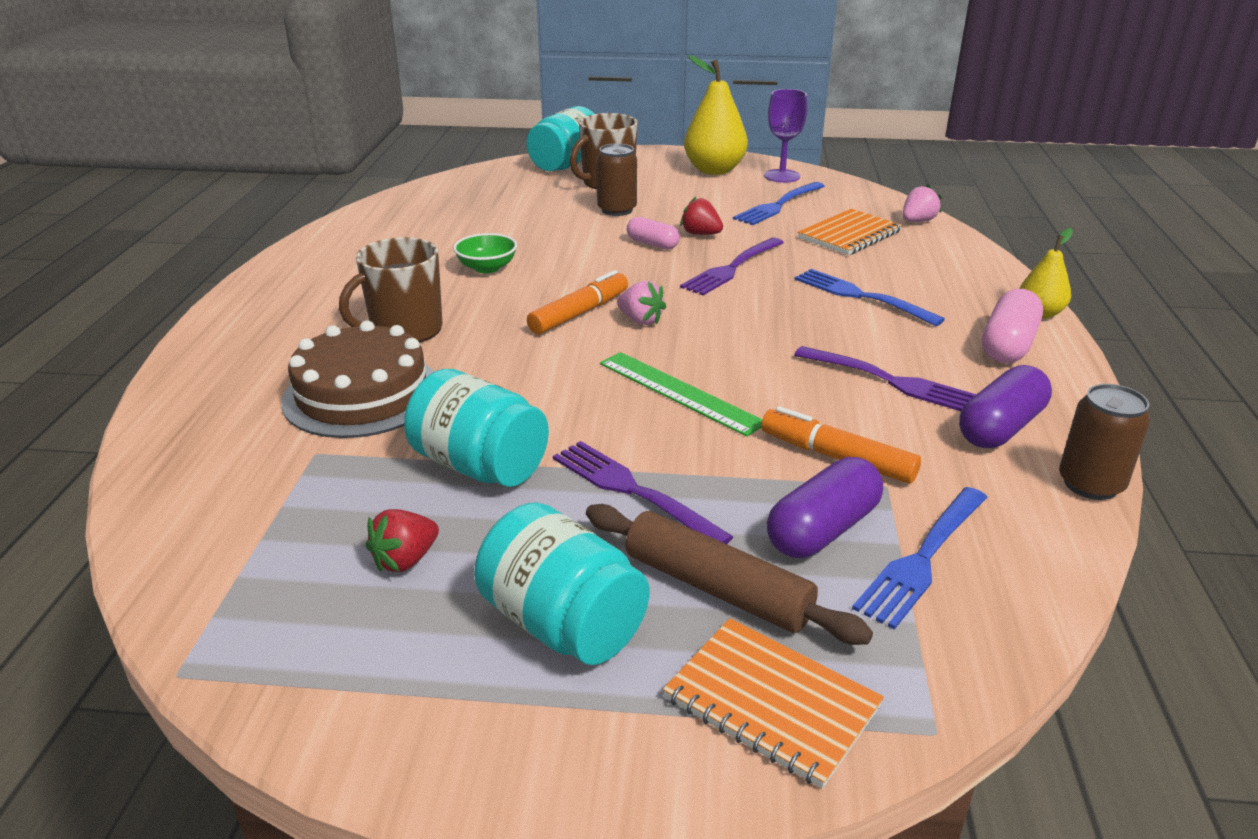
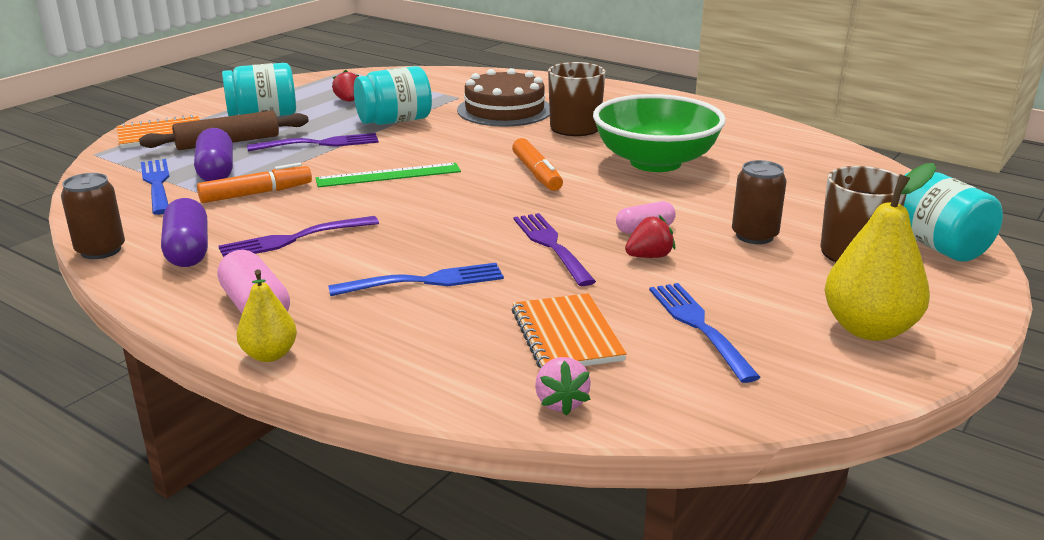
camera: 120 degrees right, 5 degrees down
green bowl [453,233,517,273] -> green bowl [593,94,726,172], size x2.32
pink strawberry [617,281,666,325] -> none
purple goblet [764,89,807,183] -> none

